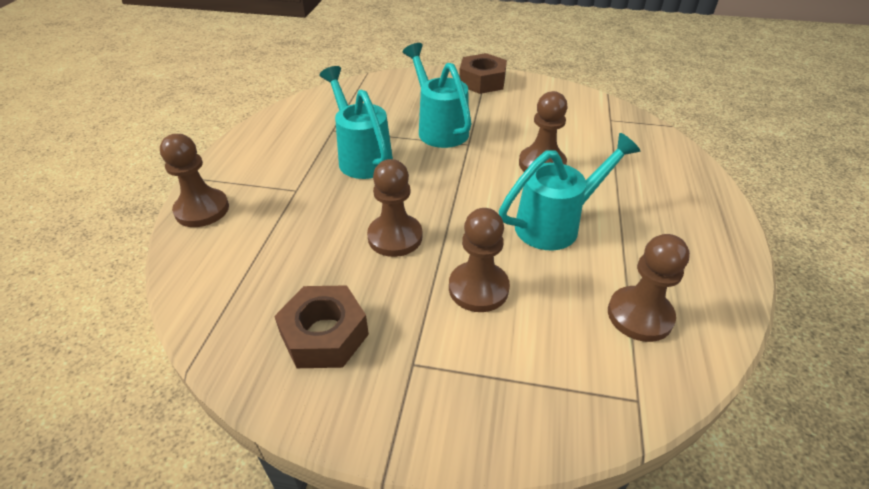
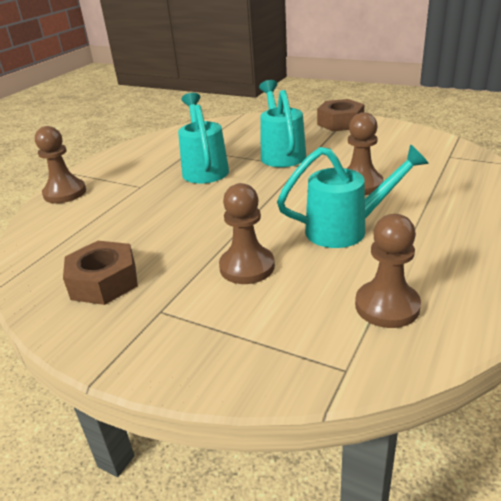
camera: 20 degrees right, 10 degrees down
brown pawn [367,159,422,257] -> none

